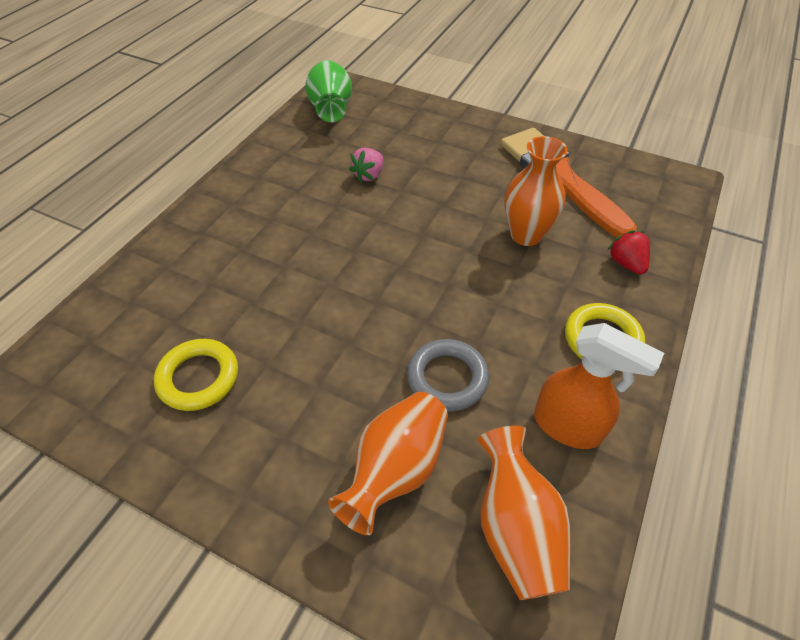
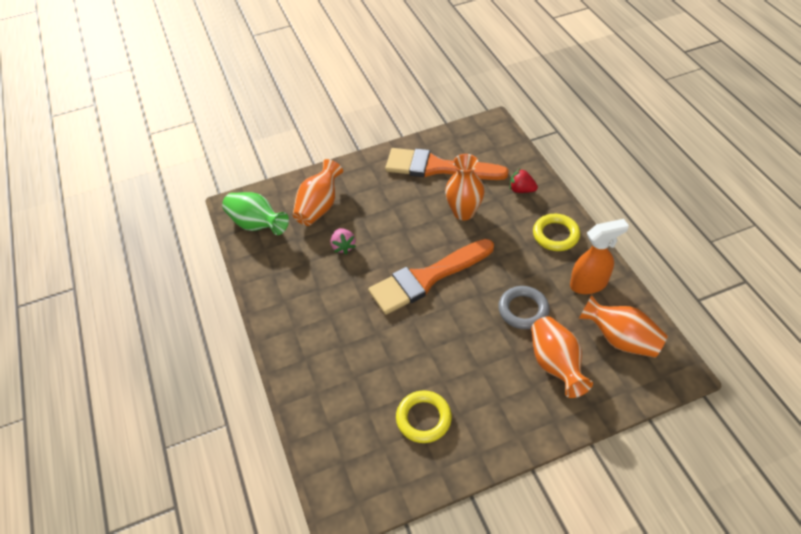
camera: 45 degrees left, 0 degrees up
none -> orange vase [293,159,343,226]
none -> orange brush [368,239,494,315]

